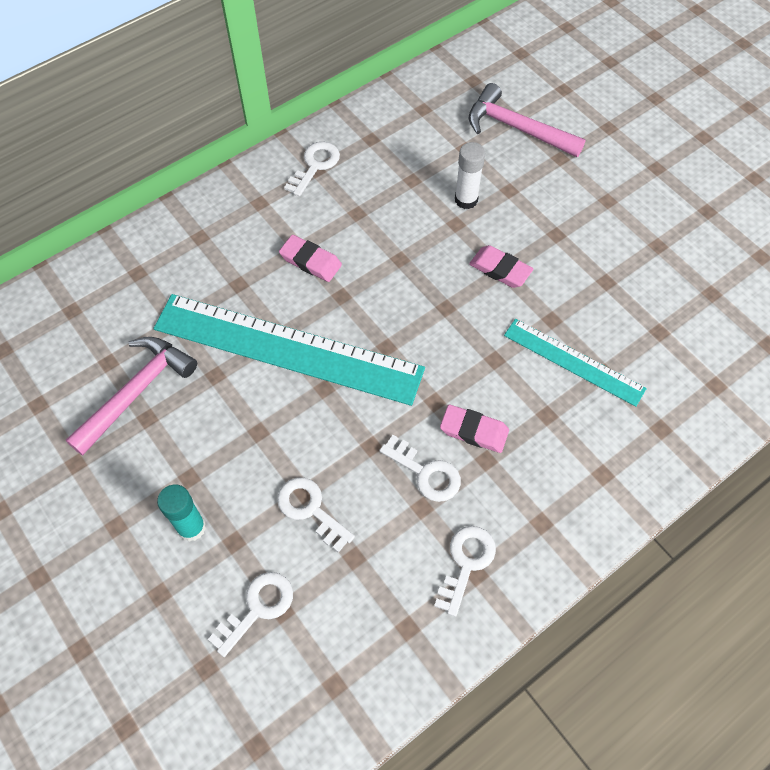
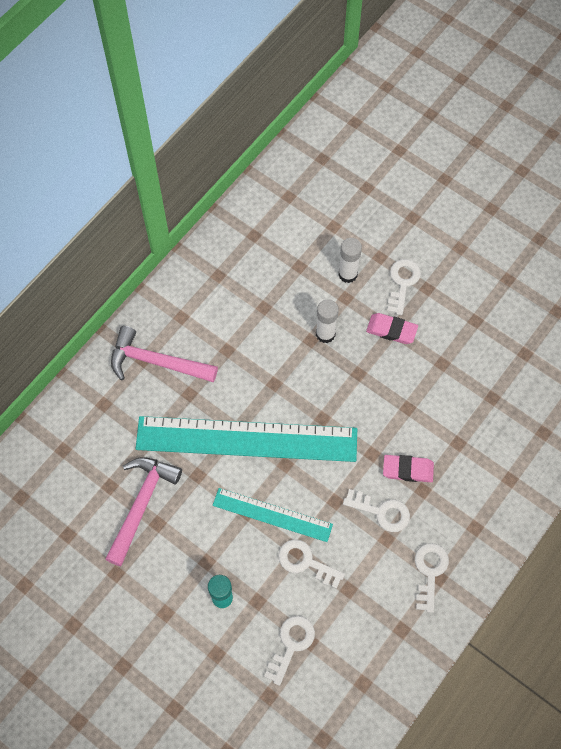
camera: 15 degrees left, 5 degrees up
pink eraser [279,235,342,282] -> none
white key [284,142,340,197] -> white key moved to [387,259,421,315]
pink hammer [468,83,586,157] -> pink hammer moved to [111,326,218,383]
turquoise ruler [504,319,647,407] -> turquoise ruler moved to [213,488,333,542]
none -> white glue stick [316,299,339,343]

